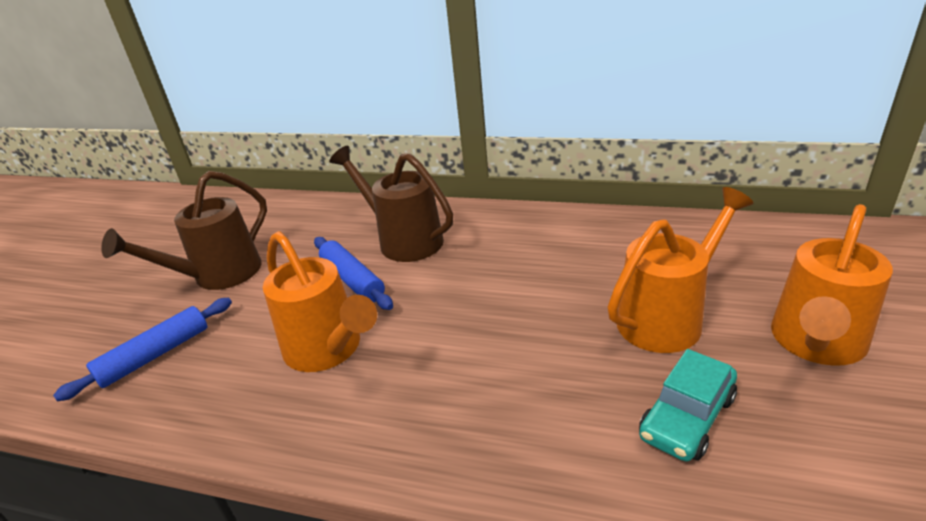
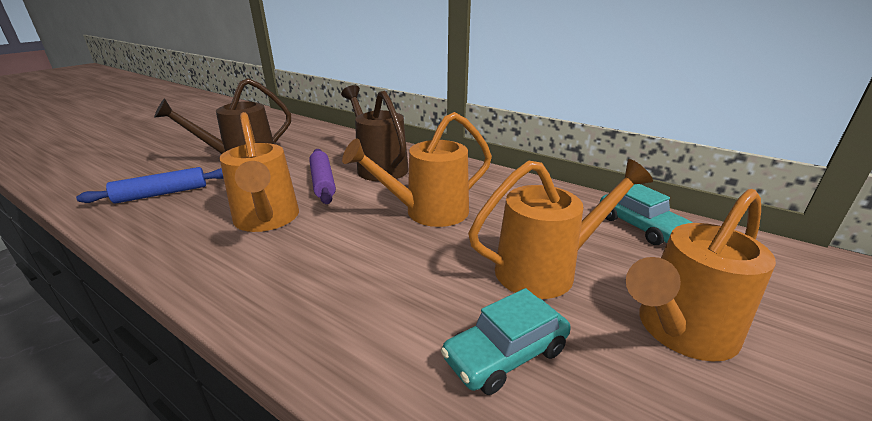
camera: 15 degrees right, 5 degrees down
blue rolling pin [314,237,393,310] -> purple rolling pin [309,149,336,204]
none -> orange watering can [342,112,492,227]
none -> turquoise car [600,184,693,245]

